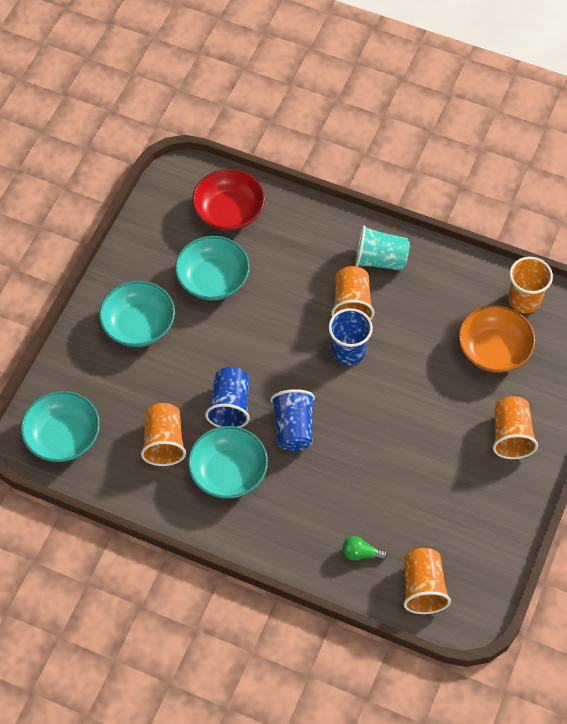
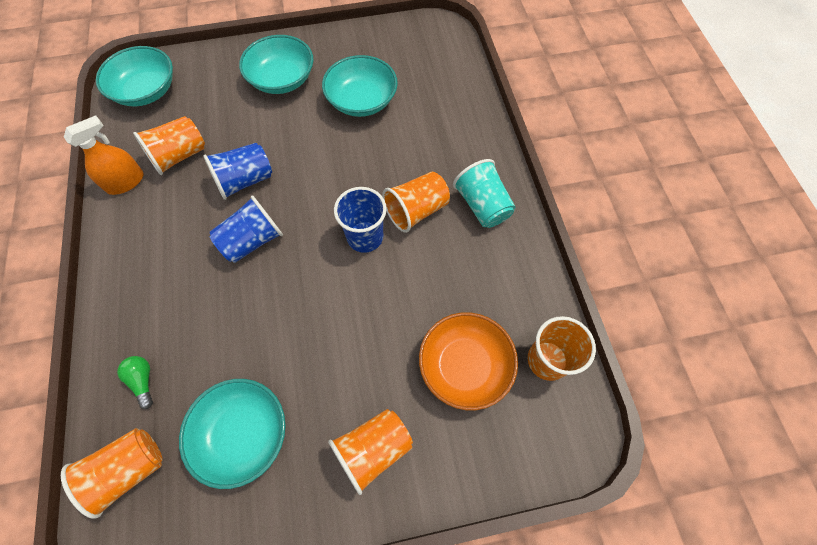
camera: 55 degrees right, 5 degrees up
turquoise bowl [188,426,268,499] -> turquoise bowl moved to [179,379,286,489]
red bowl [192,169,265,231] -> none
none -> orange spray bottle [64,115,144,195]

